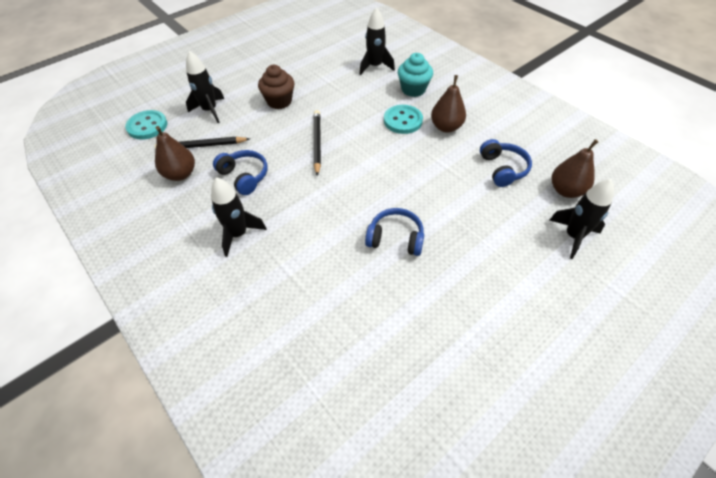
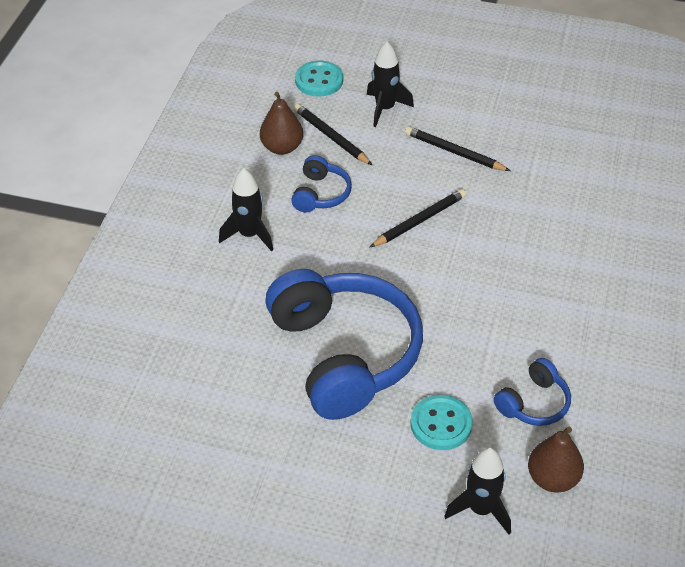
camera: 55 degrees right, 5 degrees down
brown cupcake [258,65,294,109] -> black pencil [405,126,510,171]
black rocket [360,7,395,75] -> none
blue headphones [365,208,424,256] -> blue headphones [265,269,423,420], size x2.25
turquoise button [384,105,423,134] -> turquoise button moved to [411,395,473,450]
turquoise cupcake [398,53,433,97] -> none
brown pear [431,75,466,133] -> none

